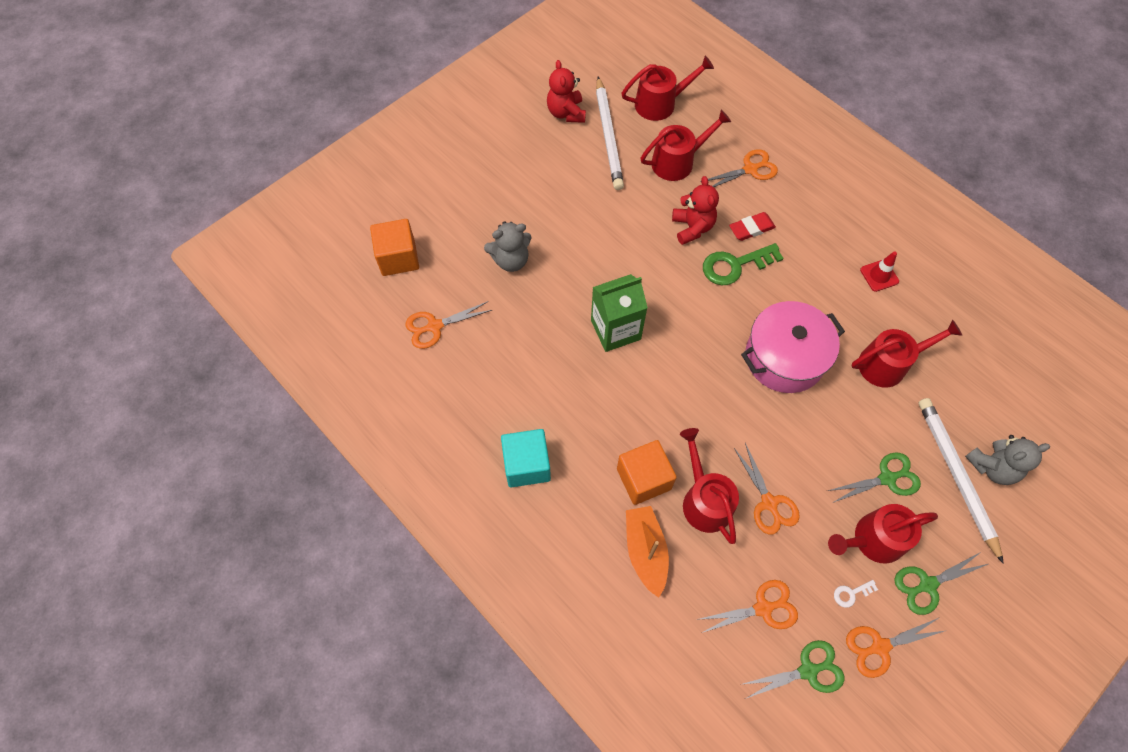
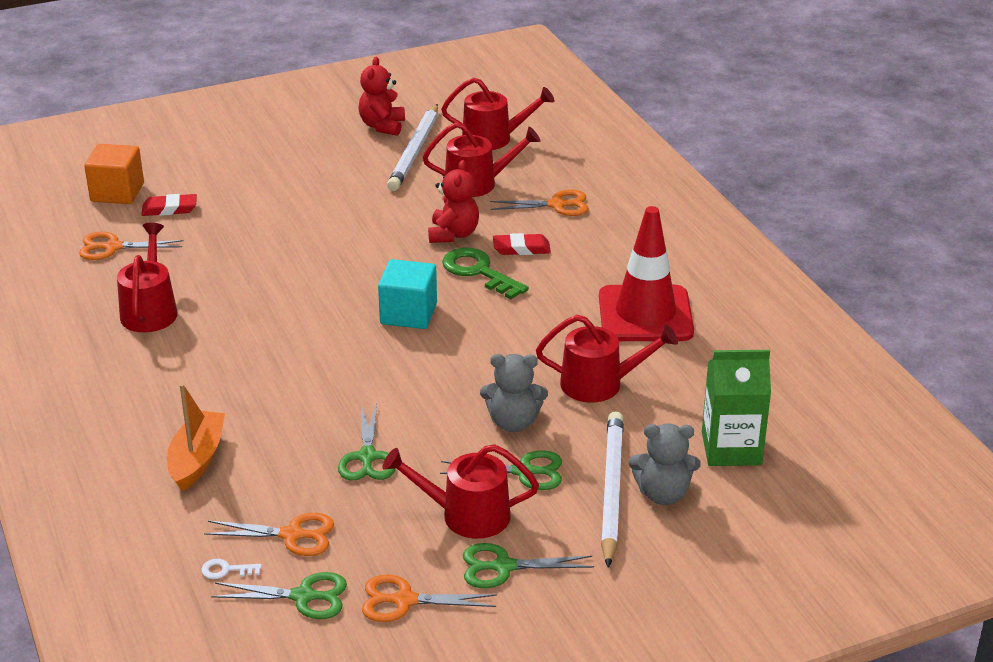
camera: 20 degrees right, 30 degrees down
grey teddy bear [484,221,531,272] -> grey teddy bear moved to [480,354,548,432]
turquoise cube [501,429,551,487] -> turquoise cube moved to [378,259,437,329]
green carton [591,274,648,352] -> green carton moved to [702,350,771,466]
orange cube [617,440,677,505] -> none
red watering can [680,428,739,544] -> red watering can moved to [117,223,178,333]
green key [703,243,784,285] -> green key turned 45 degrees clockwise [442,248,529,299]
orange scissors [734,443,800,534] -> green scissors [338,404,396,481]
pink pot [741,301,845,393] -> none
white key [834,580,878,608] -> white key moved to [201,559,262,579]
red traffic cone [860,251,899,292] -> red traffic cone [599,206,694,341], size x2.34
none -> red eraser [141,194,197,216]

